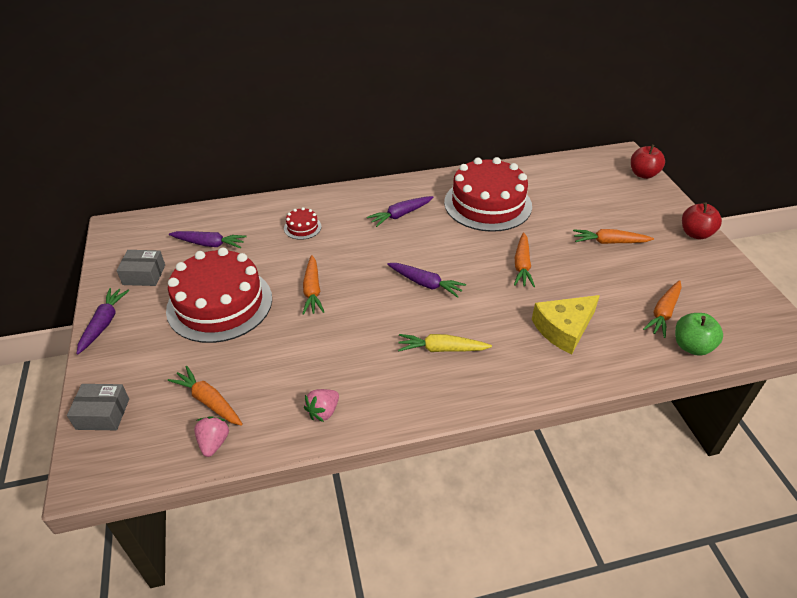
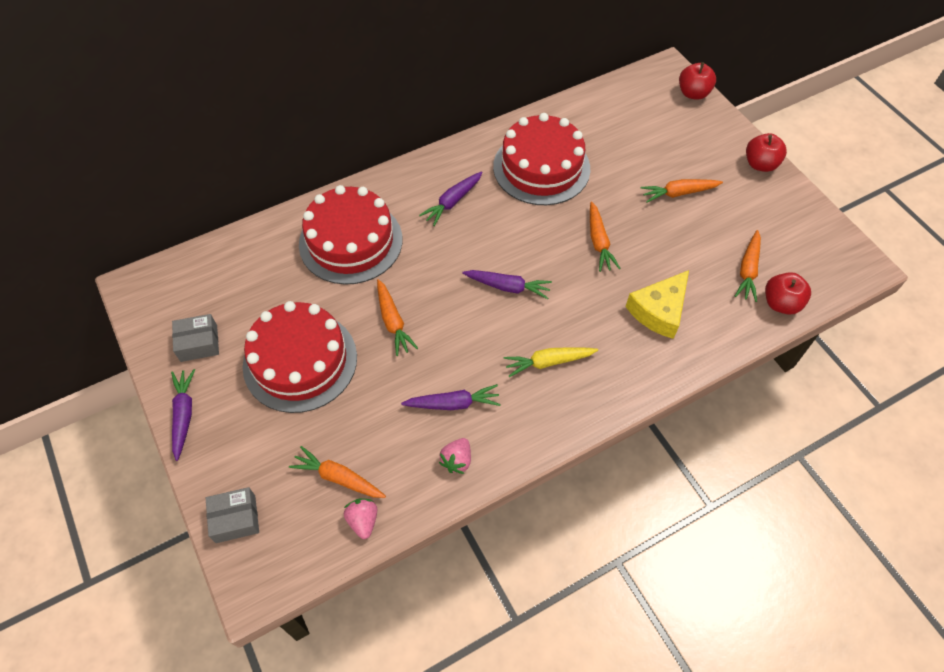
camera: 15 degrees left, 15 degrees up
purple carrot [169,231,247,249] -> purple carrot moved to [401,384,501,410]
red cake [284,207,322,240] -> red cake [299,185,403,285], size x2.44
green apple [675,313,723,356] -> red apple [765,272,811,315]

